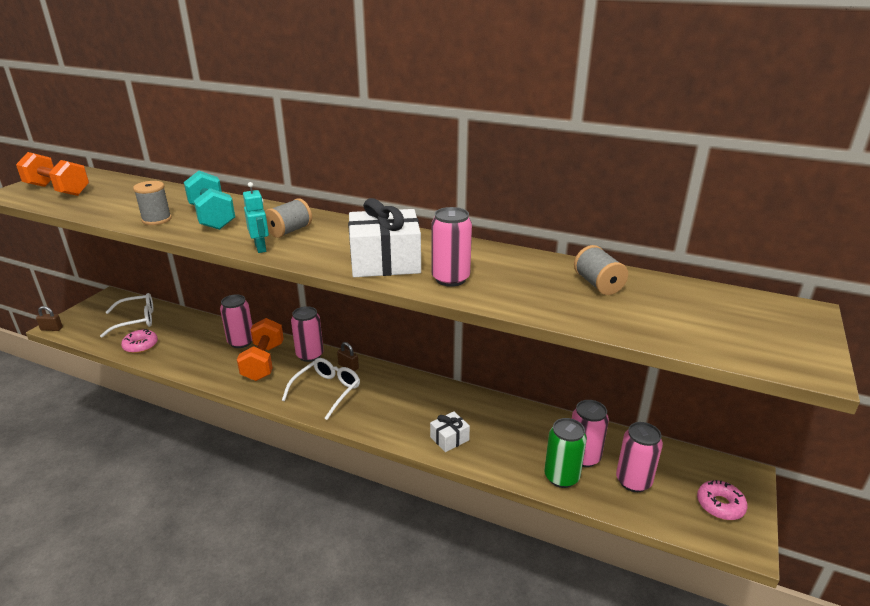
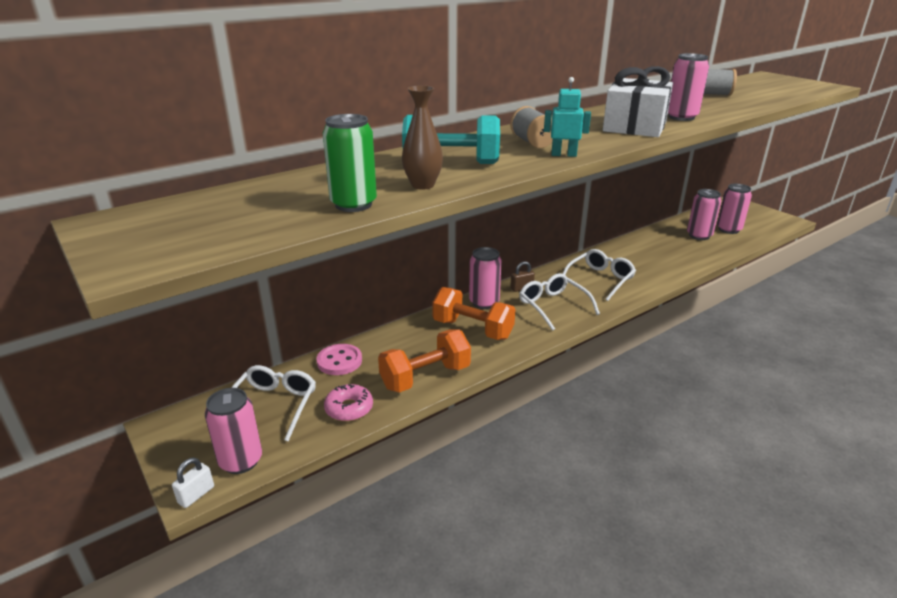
camera: 60 degrees left, 0 degrees up
orange dumbbell [16,152,89,196] -> orange dumbbell moved to [378,329,471,393]
brown padlock [36,306,63,331] -> white padlock [172,457,214,508]
grey spool [133,181,172,225] -> brown vase [402,85,443,190]
pink can [220,294,252,348] -> pink can moved to [205,388,262,474]
white gift [430,411,470,452] -> none
green can [544,418,587,488] -> green can moved to [323,114,377,212]
pink donut [697,480,748,520] -> none
none -> pink button [316,344,362,375]
none -> white glasses [562,249,636,301]

